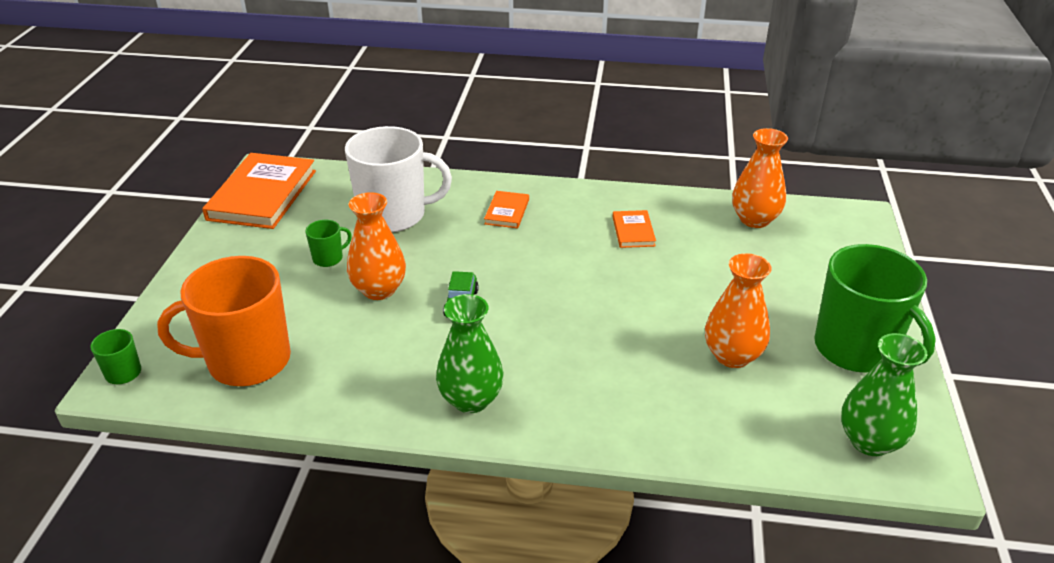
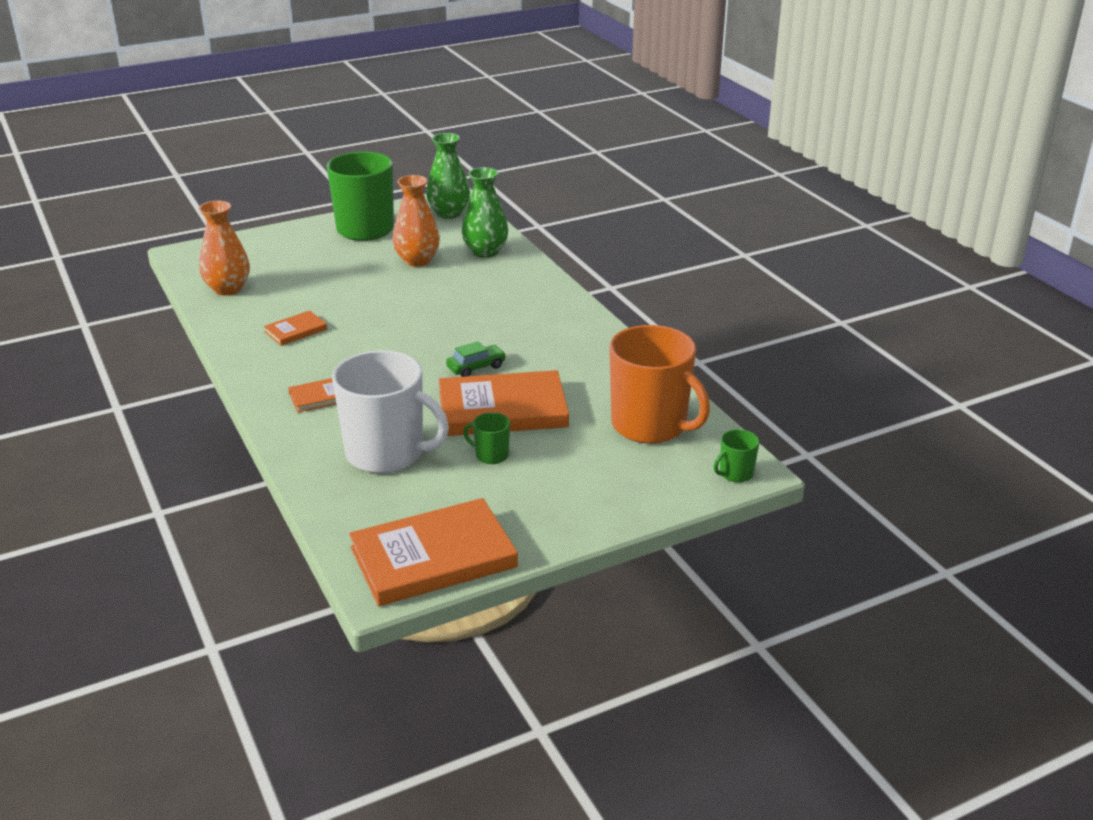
camera: 125 degrees left, 5 degrees down
white mug [345,126,452,232] -> white mug turned 150 degrees clockwise [332,350,449,473]
orange vase [347,192,406,300] -> orange book [439,370,569,436]
green vase [436,294,504,413] -> green vase moved to [462,167,508,258]

